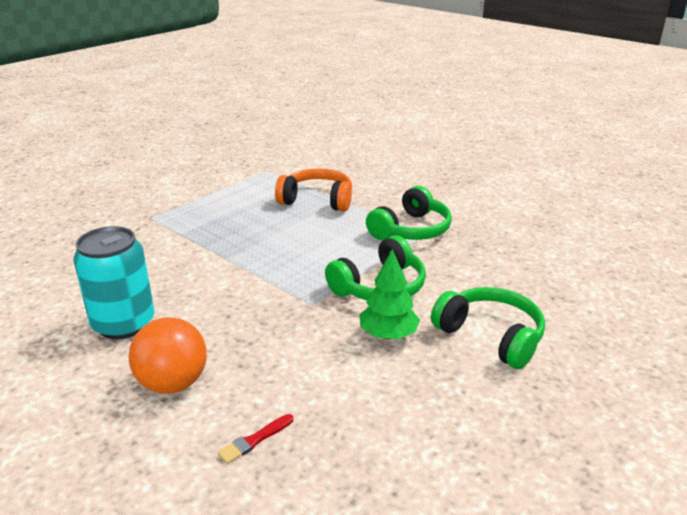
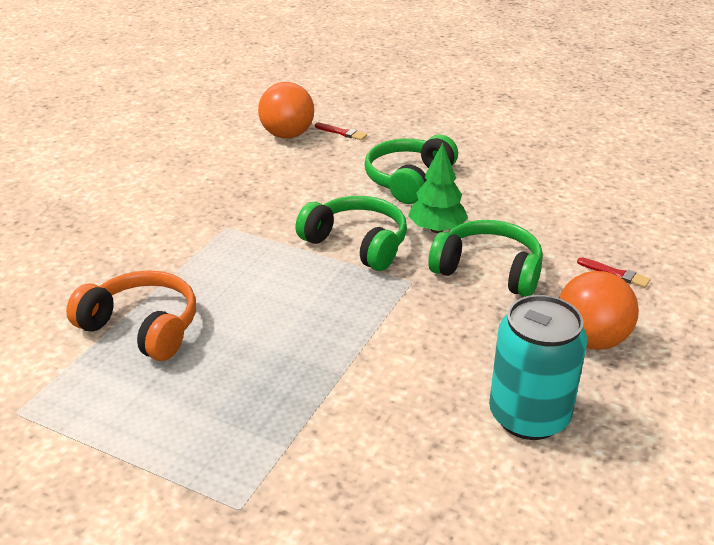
camera: 105 degrees left, 5 degrees up
orange headphones [275,168,352,211] -> orange headphones turned 120 degrees clockwise [66,270,196,361]
green headphones [366,186,452,240] -> green headphones moved to [428,220,543,297]
none -> orange ball [258,82,314,138]
none -> red brush [315,123,367,140]

